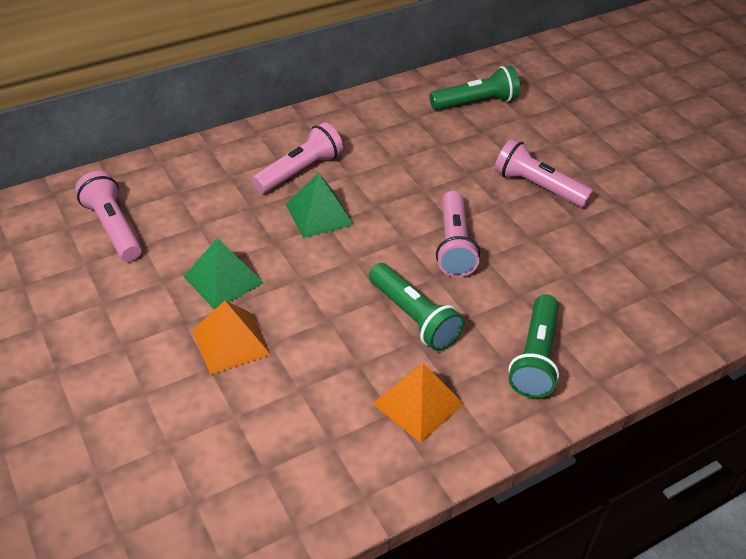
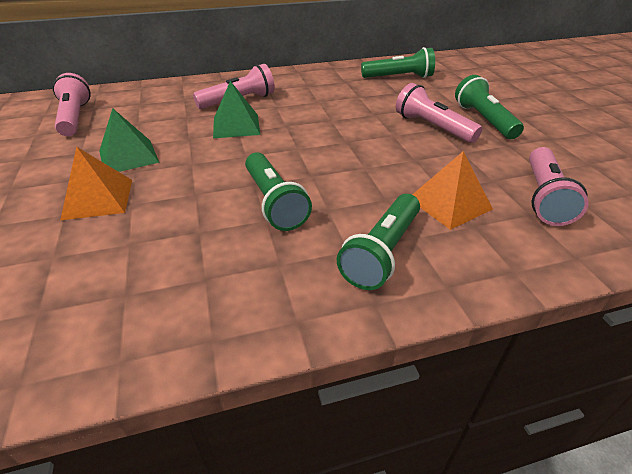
camera: 15 degrees right, 5 degrees down
orange pyramid [372,363,464,443] -> orange pyramid moved to [412,151,493,230]
pink flashlight [436,191,480,277] -> pink flashlight moved to [529,147,589,226]
none -> green flashlight [455,75,524,139]

